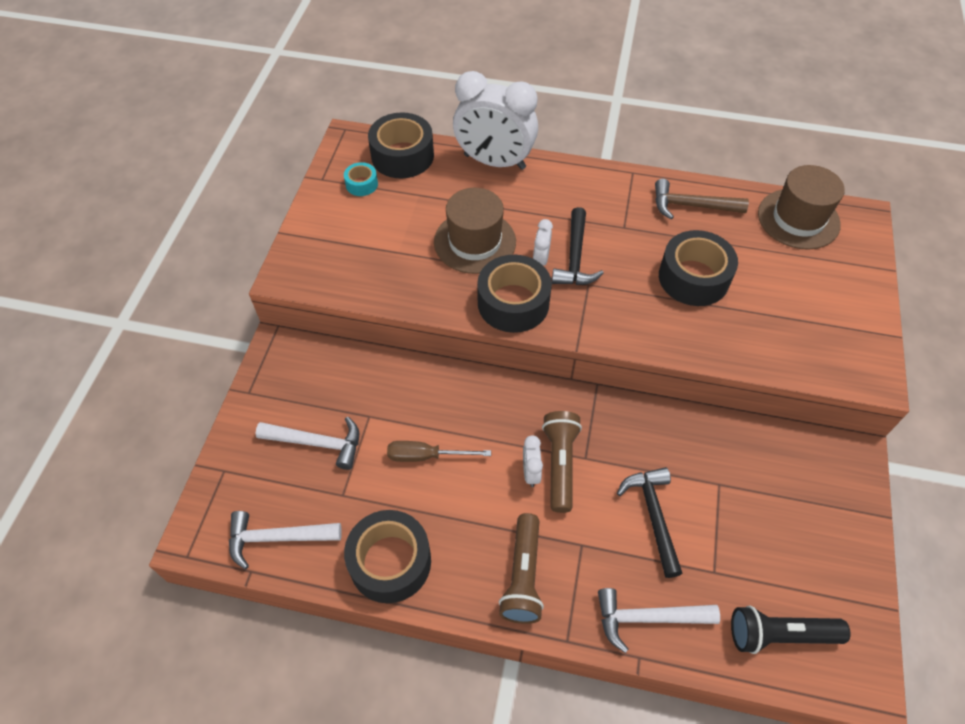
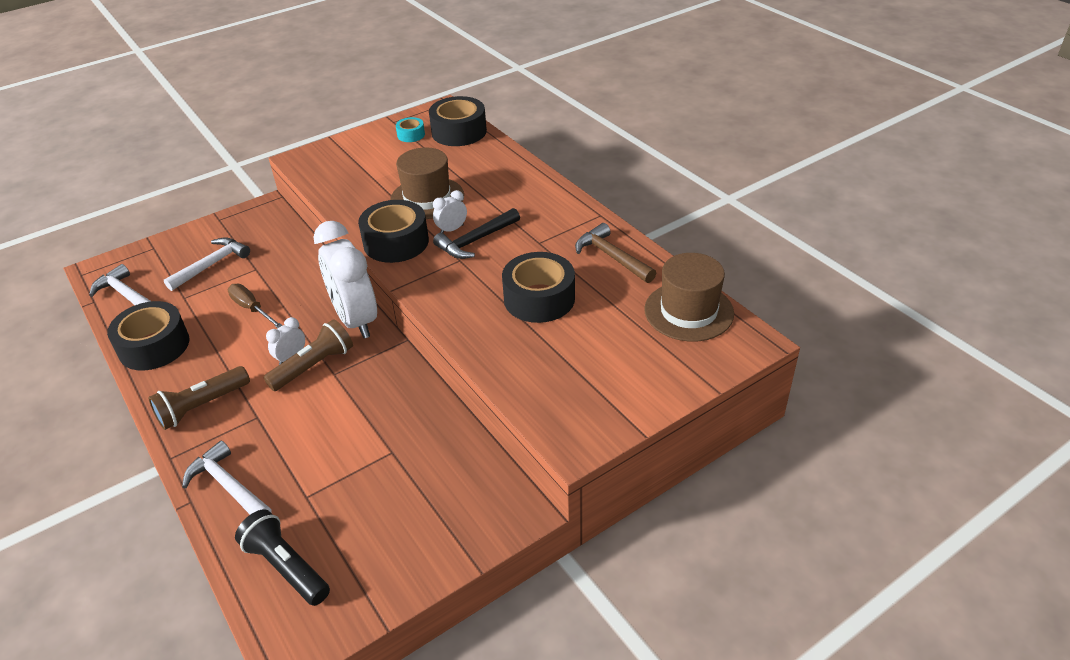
camera: 45 degrees right, 15 degrees down
white hammer [255,417,359,470] -> white hammer turned 105 degrees counterclockwise [164,237,250,291]
white clock [453,71,538,170] -> white clock moved to [314,221,377,338]
black hammer [617,467,683,578] -> none

